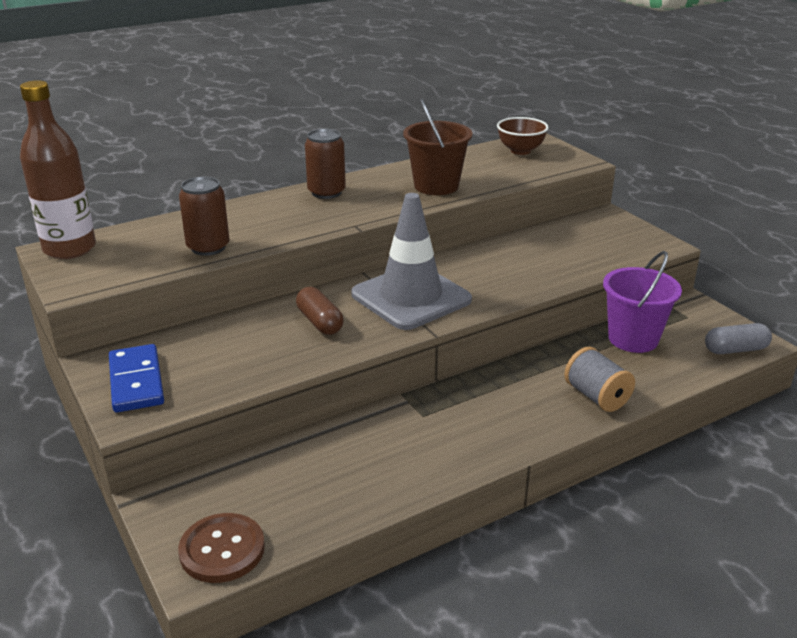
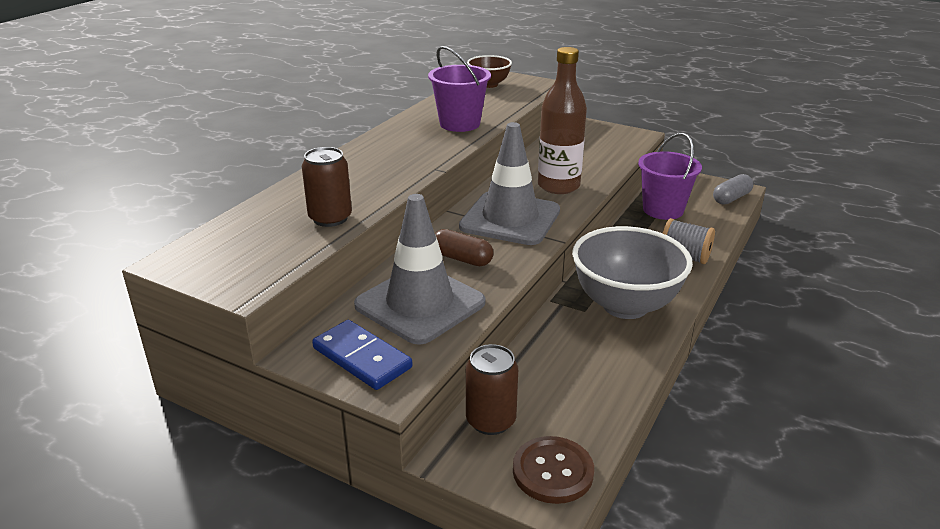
camera: 30 degrees left, 0 degrees up
brown bottle [20,80,96,259] -> brown bottle moved to [538,47,587,194]
brown can [305,129,346,199] -> brown can moved to [466,344,518,435]
brown bucket [403,99,473,195] -> purple bucket [428,46,491,132]
none -> grey traffic cone [354,194,485,345]
none -> grey bowl [572,226,693,319]

